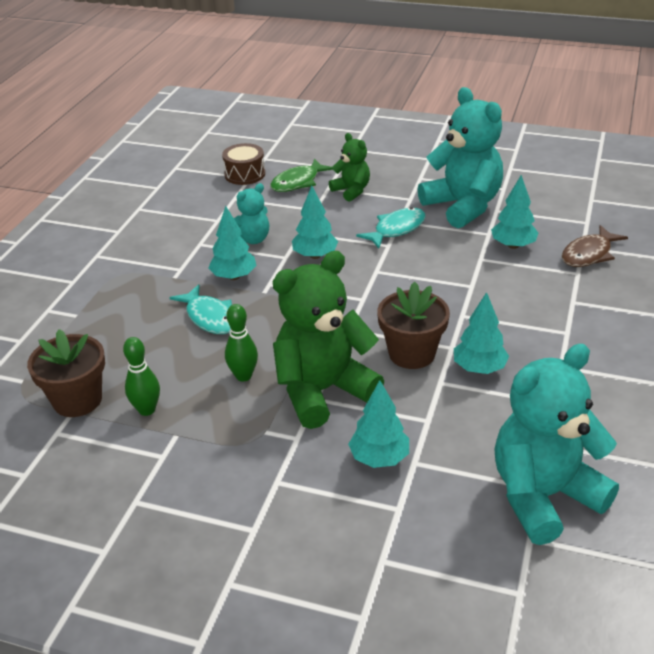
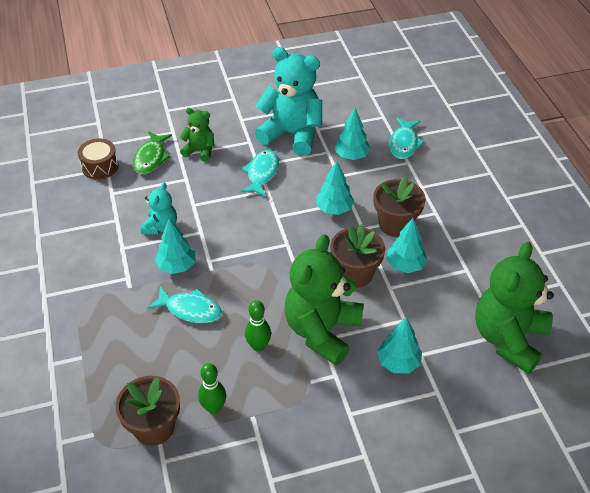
camera: 35 degrees left, 10 degrees up
turquoise tree [292,186,338,259] -> turquoise tree moved to [316,161,354,215]
turquoise teddy bear [494,344,619,545] -> green teddy bear [475,242,554,374]
brown fish [562,225,628,267] -> turquoise fish [389,118,425,159]
none -> brown flower pot [373,176,426,237]

